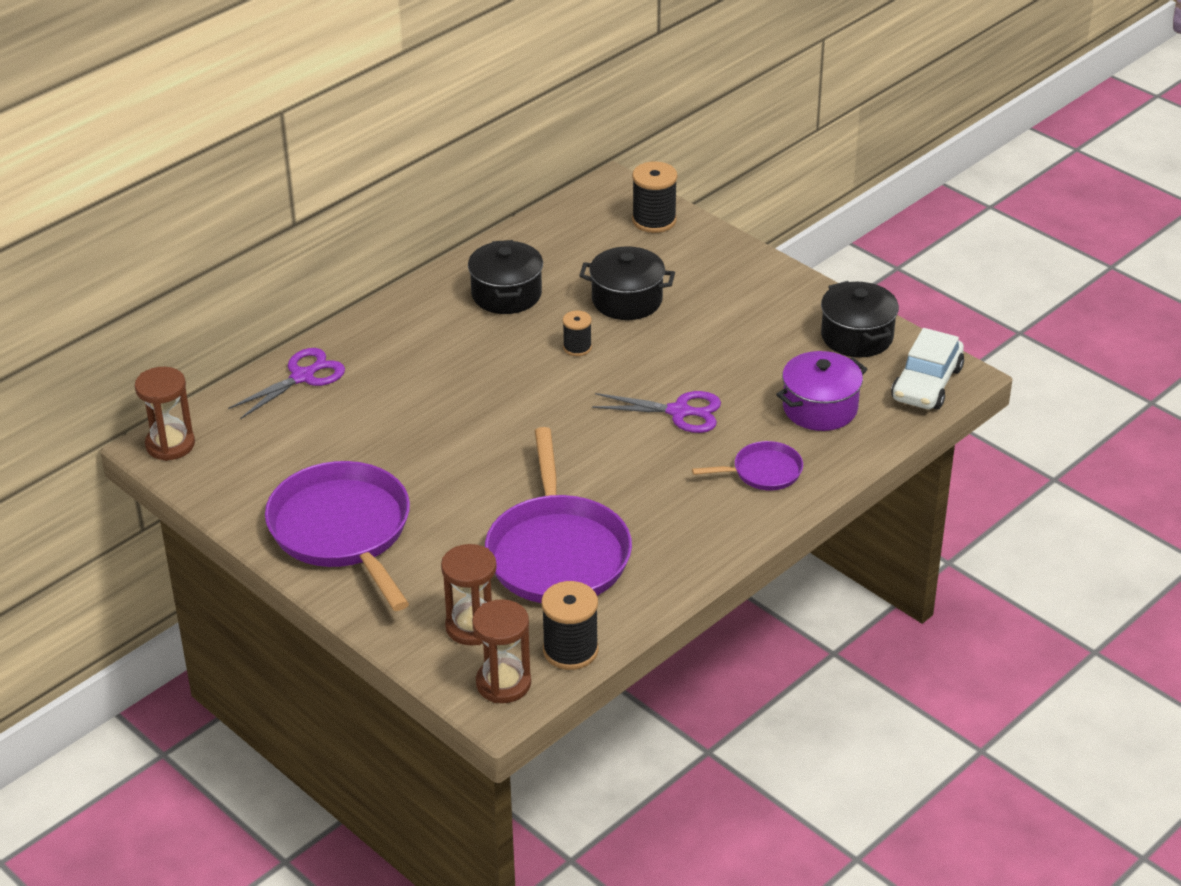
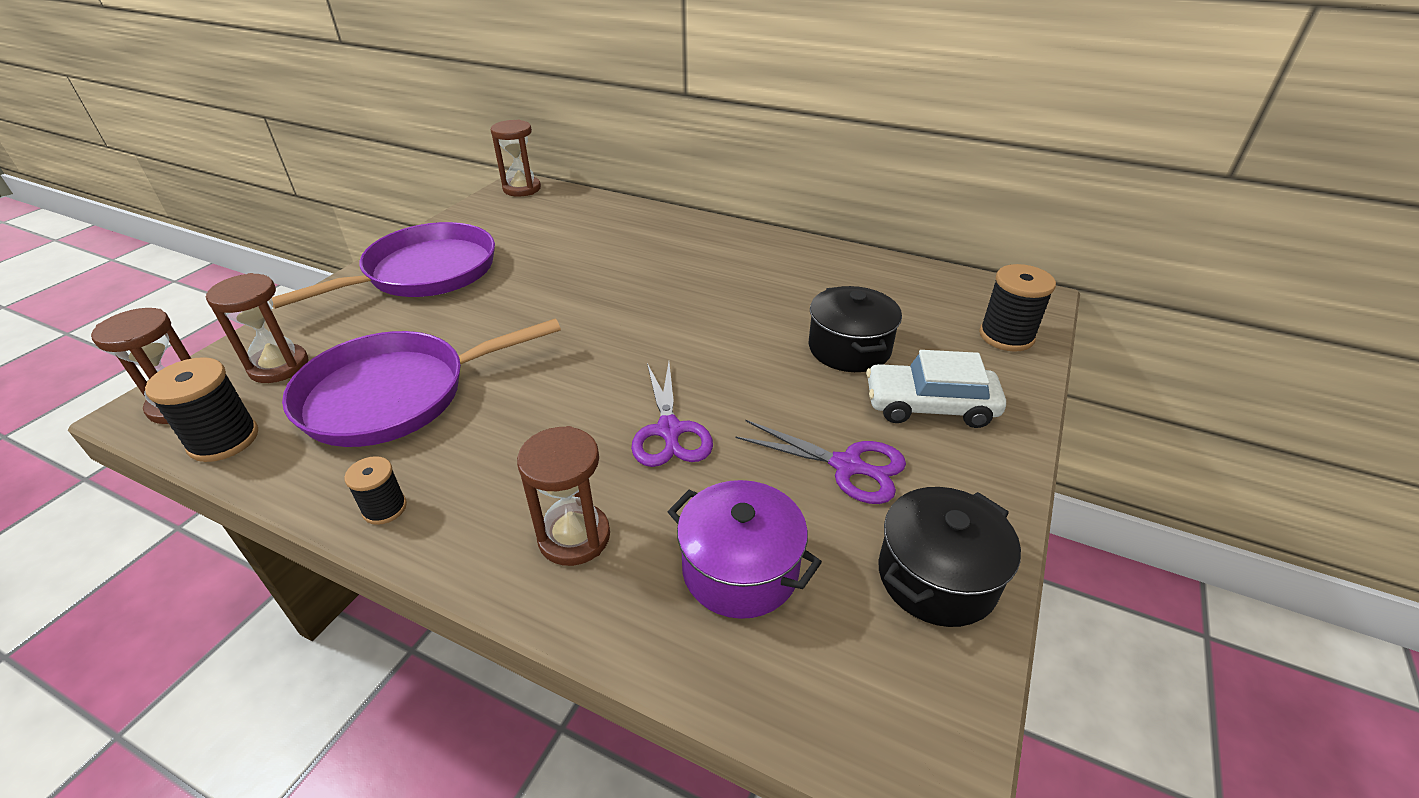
camera: 70 degrees right, 0 degrees up
purple scissors [228,348,345,419] -> purple scissors moved to [736,420,906,504]
black pot [468,240,543,314] -> none
black spool [563,311,592,356] -> black spool moved to [344,456,407,525]
purple pan [692,441,803,491] -> brown hourglass [517,426,610,566]
white car [891,328,964,410] -> white car moved to [866,350,1006,428]

